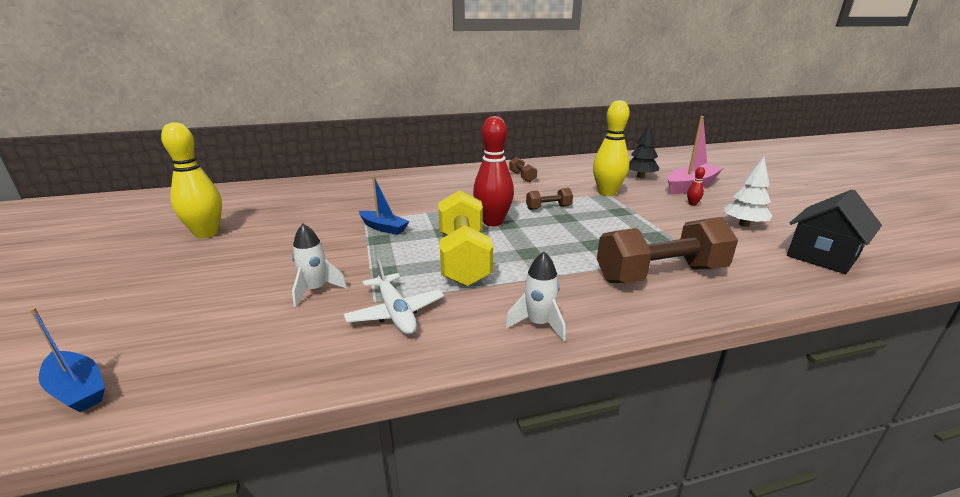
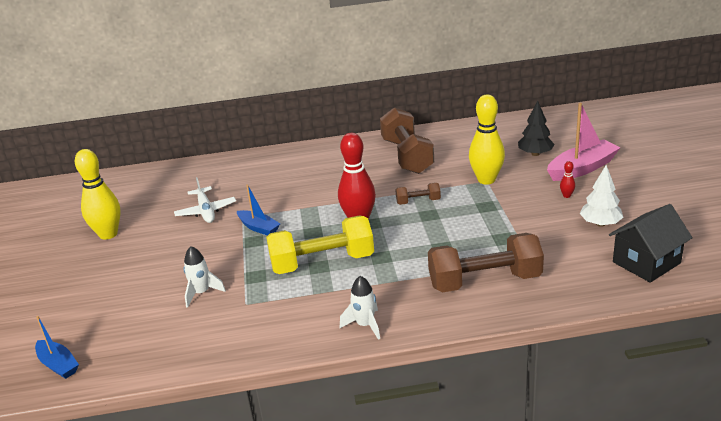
camera: 10 degrees right, 5 degrees up
white plane [344,259,444,335] -> white plane moved to [174,177,236,223]
yellow dumbbell [438,190,493,286] -> yellow dumbbell turned 75 degrees clockwise [266,215,374,274]
brown dumbbell [509,157,537,182] -> brown dumbbell [380,107,434,174], size x2.13

